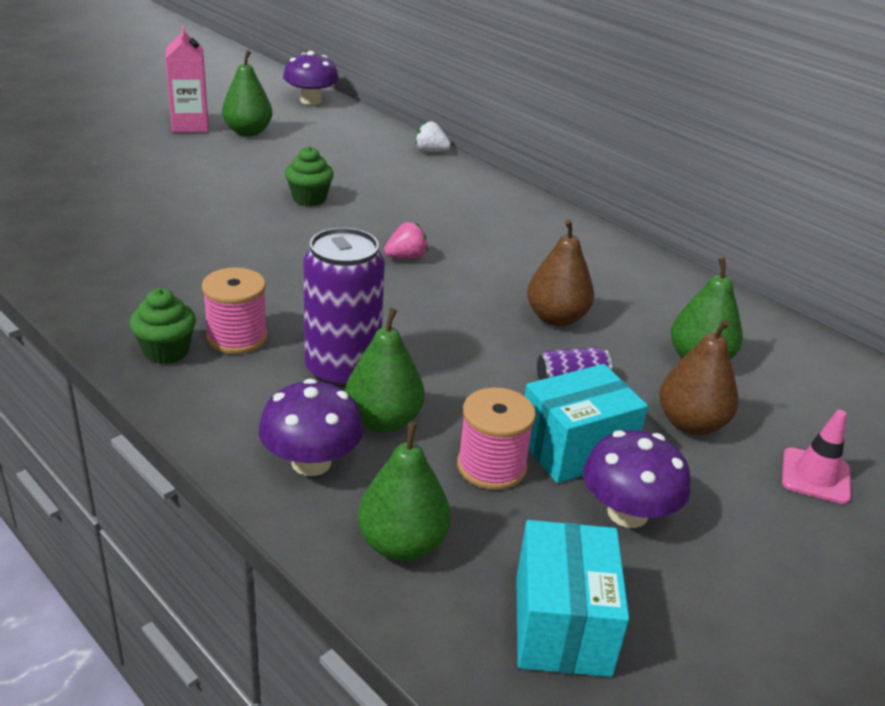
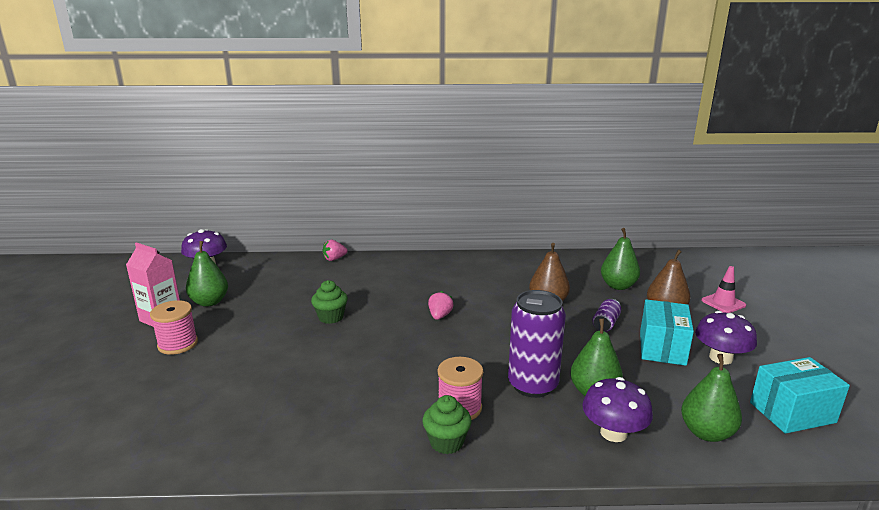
camera: 45 degrees left, 10 degrees down
white strawberry [415,121,451,152] -> pink strawberry [323,240,348,261]
pink spool [457,387,536,490] -> pink spool moved to [150,300,198,355]
turquoise box [516,520,629,677] -> turquoise box turned 60 degrees counterclockwise [750,357,850,434]

